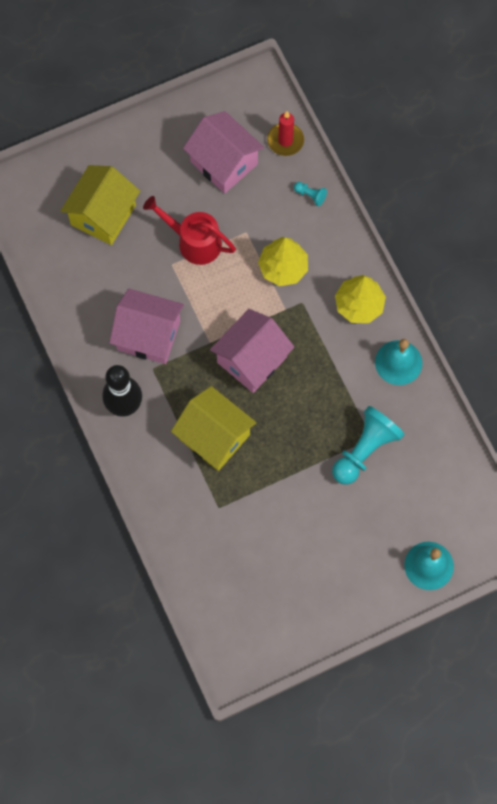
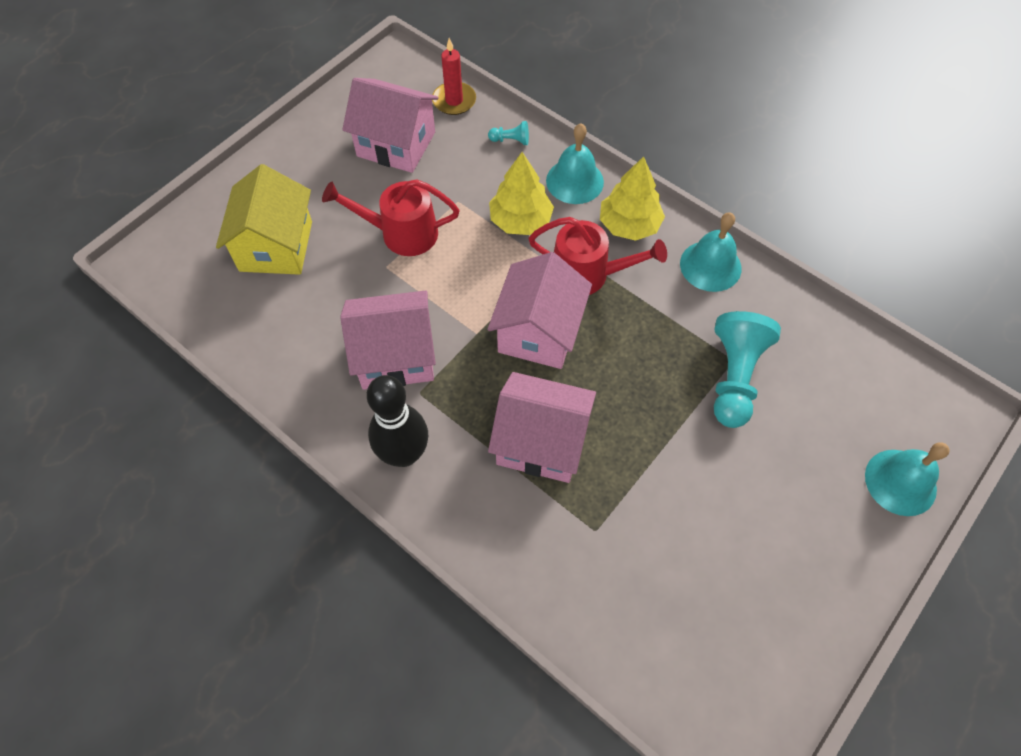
camera: 25 degrees left, 10 degrees down
yellow house [171,386,257,471] -> pink house [488,372,596,483]
none -> red watering can [528,217,667,295]
none -> turquoise bell [546,124,604,204]

